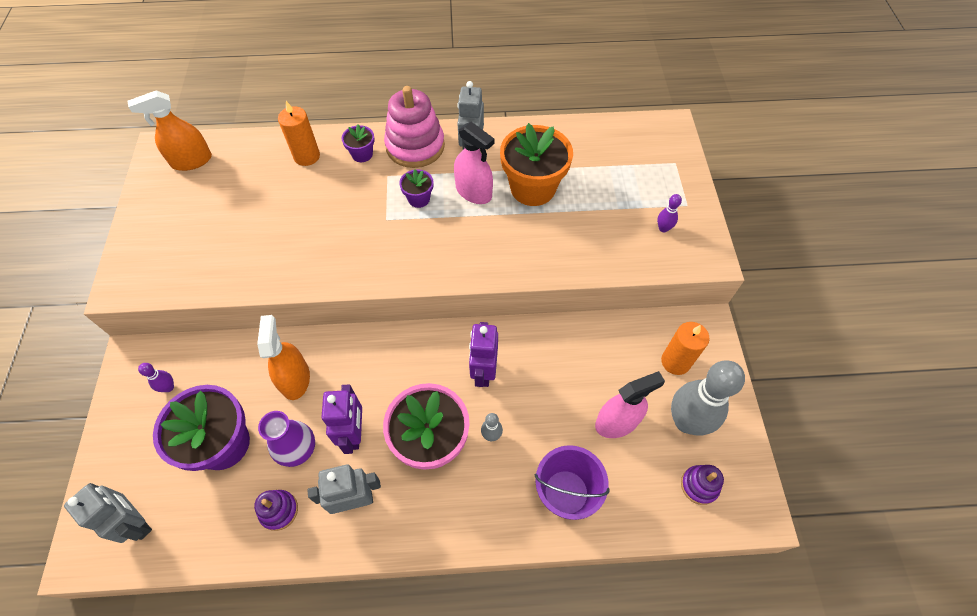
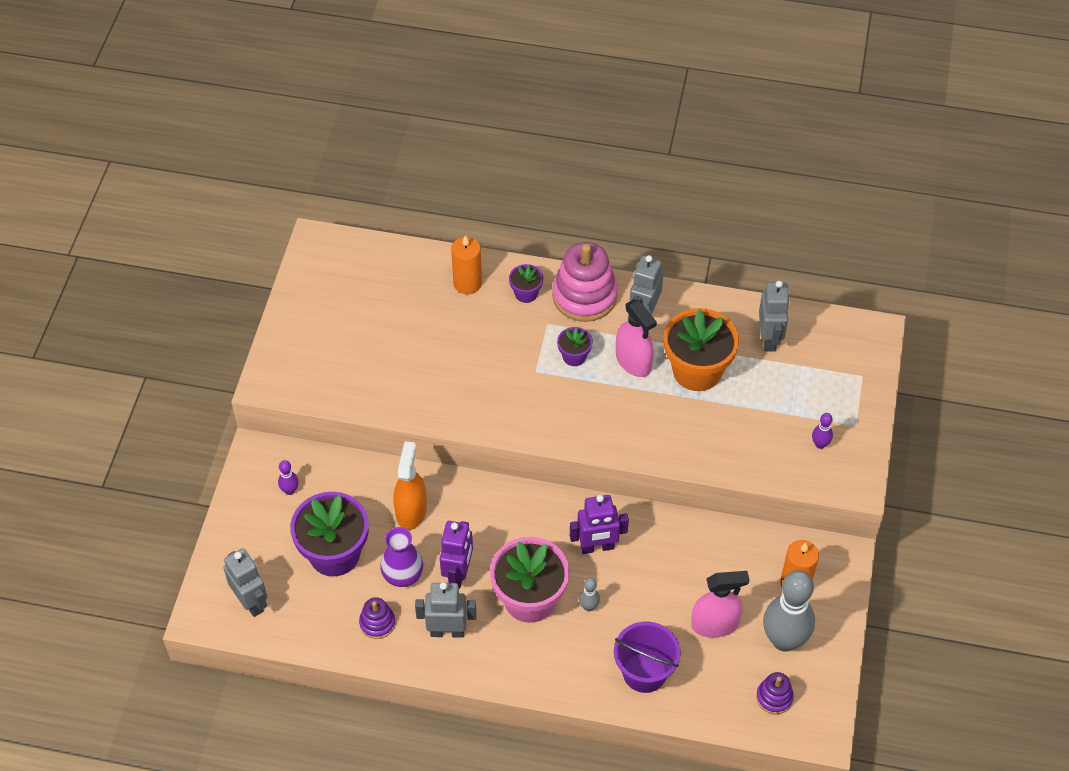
camera: 15 degrees right, 5 degrees down
orange spray bottle [128,90,212,171] -> none
purple robot [469,322,498,387] -> purple robot turned 120 degrees counterclockwise [570,495,629,554]
none -> grey robot [759,281,790,352]

